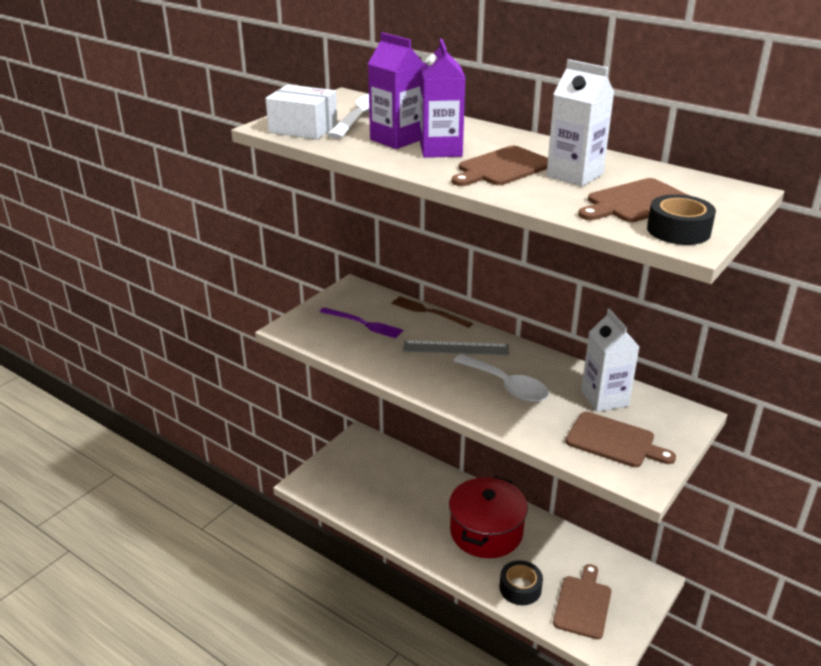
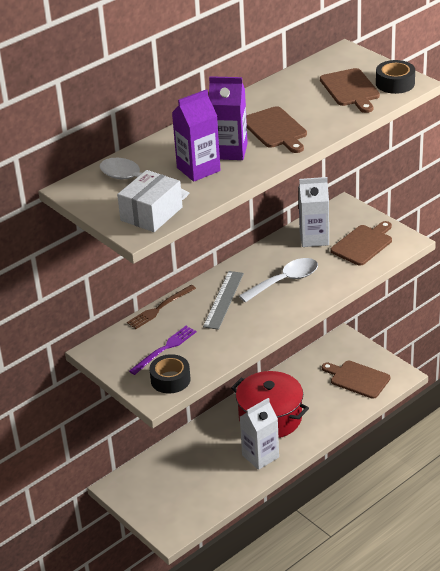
camera: 75 degrees left, 5 degrees up
black tape [499,560,543,605] -> black tape moved to [149,354,191,393]
white carton [547,59,615,187] -> white carton moved to [240,398,279,470]

